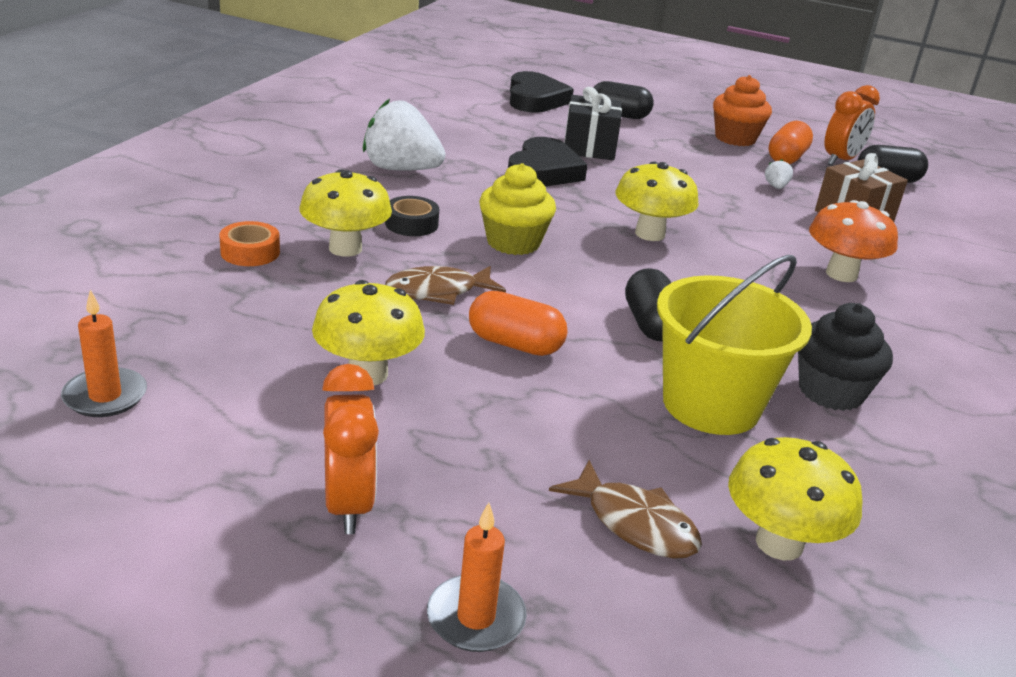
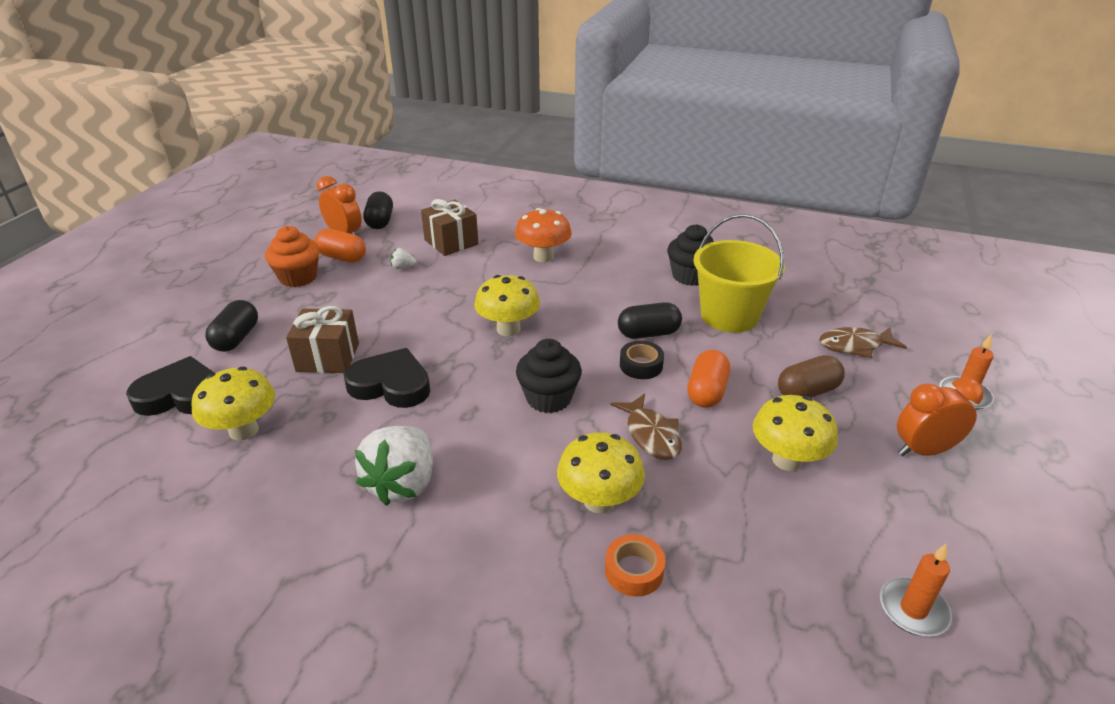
camera: 90 degrees left, 5 degrees up
black tape [385,196,439,236] -> black tape moved to [620,341,664,379]
yellow cupcake [479,163,556,255] -> black cupcake [516,339,582,413]
brown fish [549,460,702,559] -> brown fish turned 135 degrees counterclockwise [819,327,907,358]
black gift [564,87,622,160] -> brown gift [286,306,359,373]
yellow mushroom [728,437,863,560] -> yellow mushroom moved to [191,367,275,441]
none -> brown capsule [778,355,845,398]

